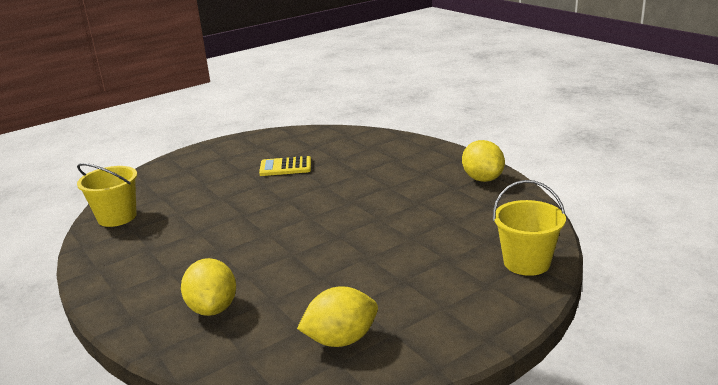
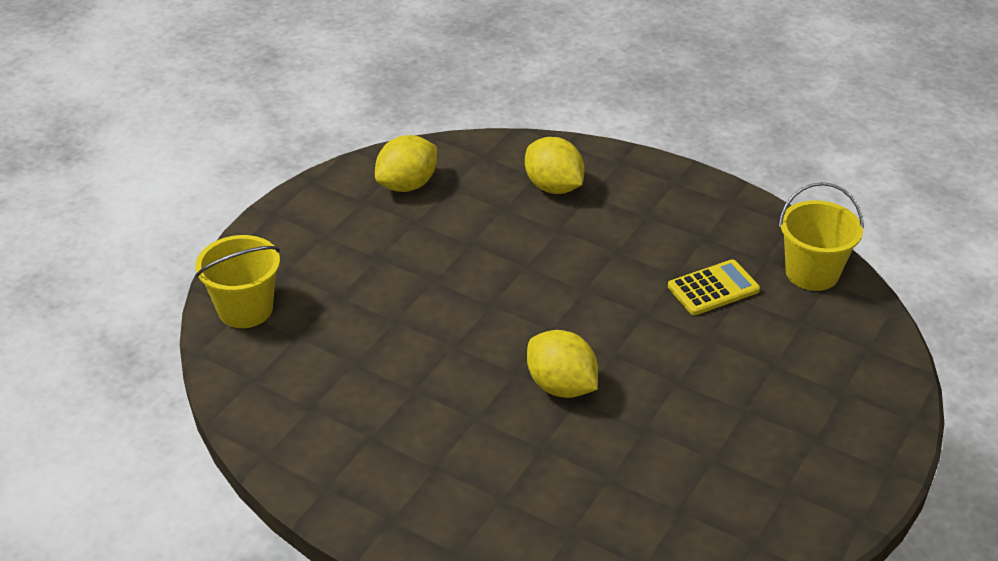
camera: 155 degrees right, 15 degrees up
yellow calculator [259,156,311,176] -> yellow calculator moved to [668,259,760,315]
yellow lemon [462,140,505,182] -> yellow lemon moved to [527,330,598,398]

